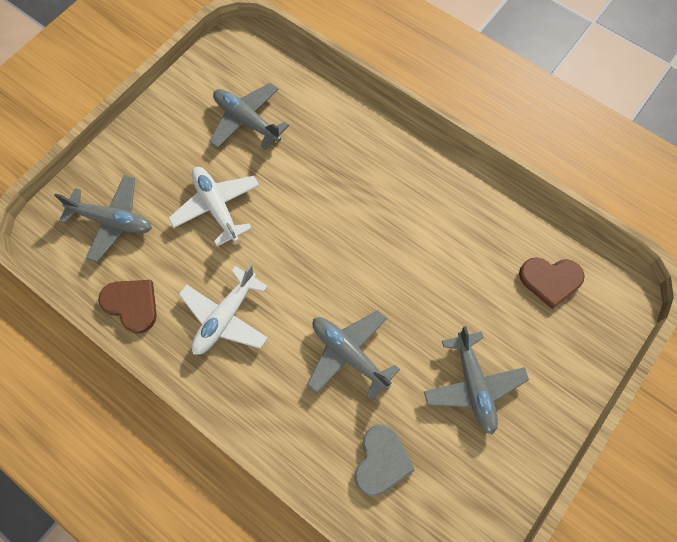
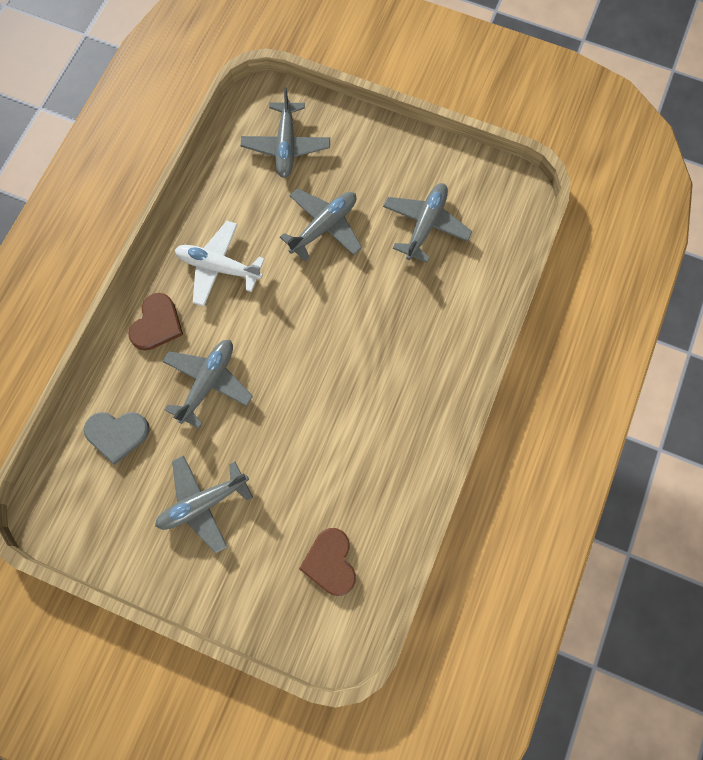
camera: 75 degrees right, 5 degrees up
brown heart [98,280,157,334] -> brown heart moved to [128,293,183,351]
white plane [168,167,259,246] -> grey plane [280,188,362,262]

